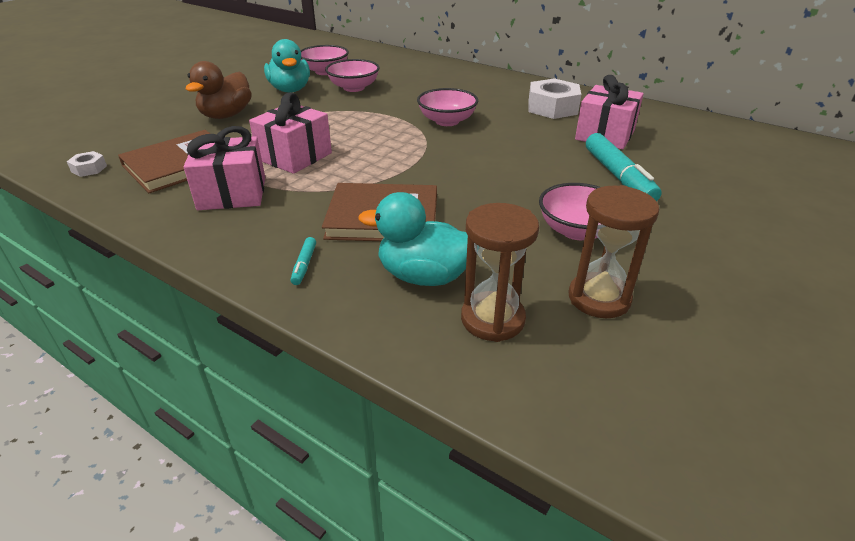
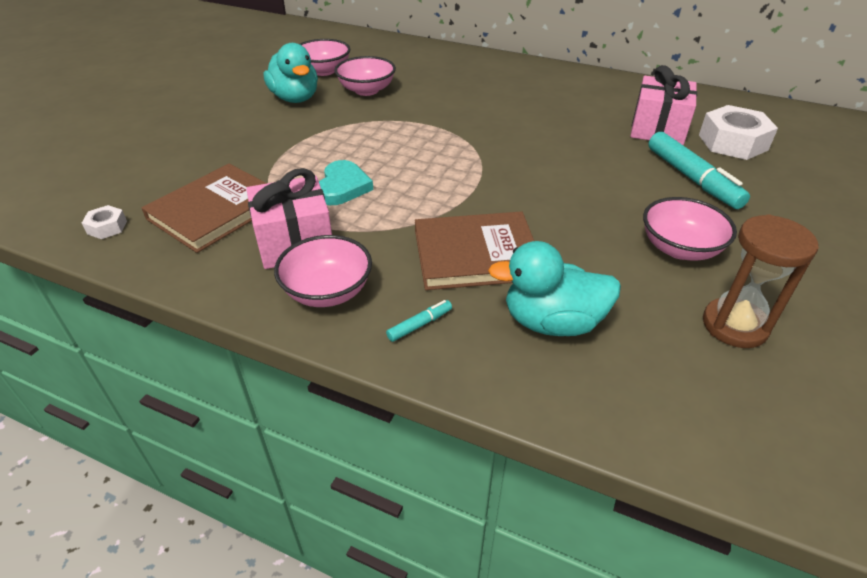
camera: 10 degrees left, 5 degrees up
brown duck [186,61,252,119] -> none
pink gift [249,92,332,174] -> turquoise heart [319,160,373,205]
turquoise marker [291,237,316,285] -> turquoise marker turned 120 degrees counterclockwise [386,300,452,342]
pink bowl [417,88,478,126] -> pink bowl moved to [274,235,372,307]
brown hourglass [461,203,539,342] -> none
white nut [528,78,581,119] -> white nut moved to [699,105,778,160]

